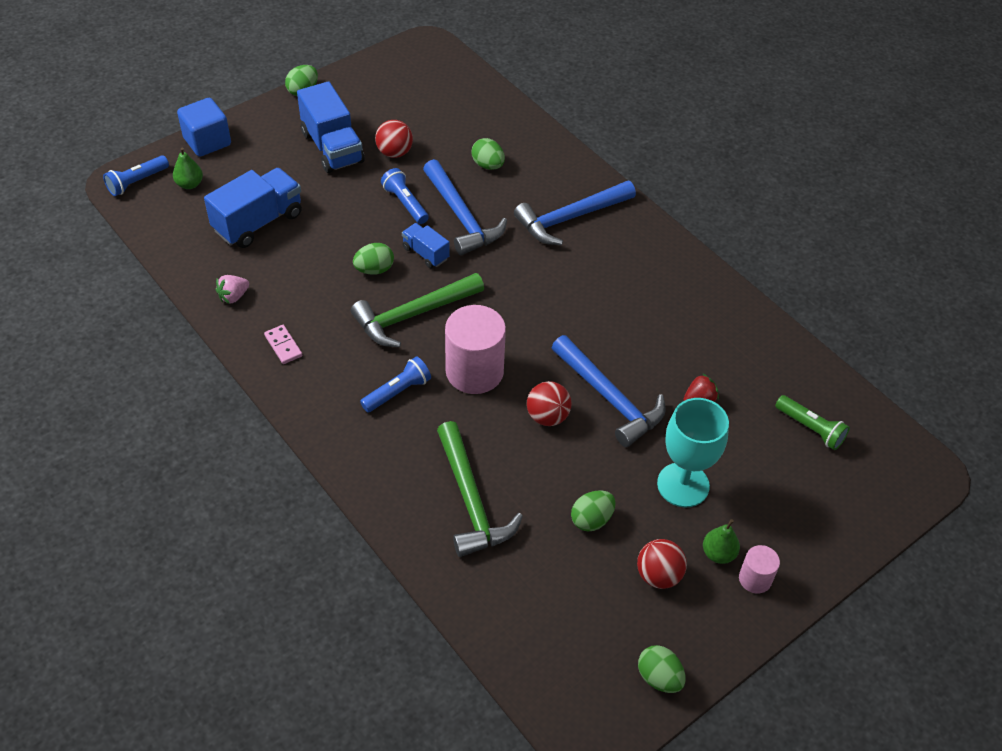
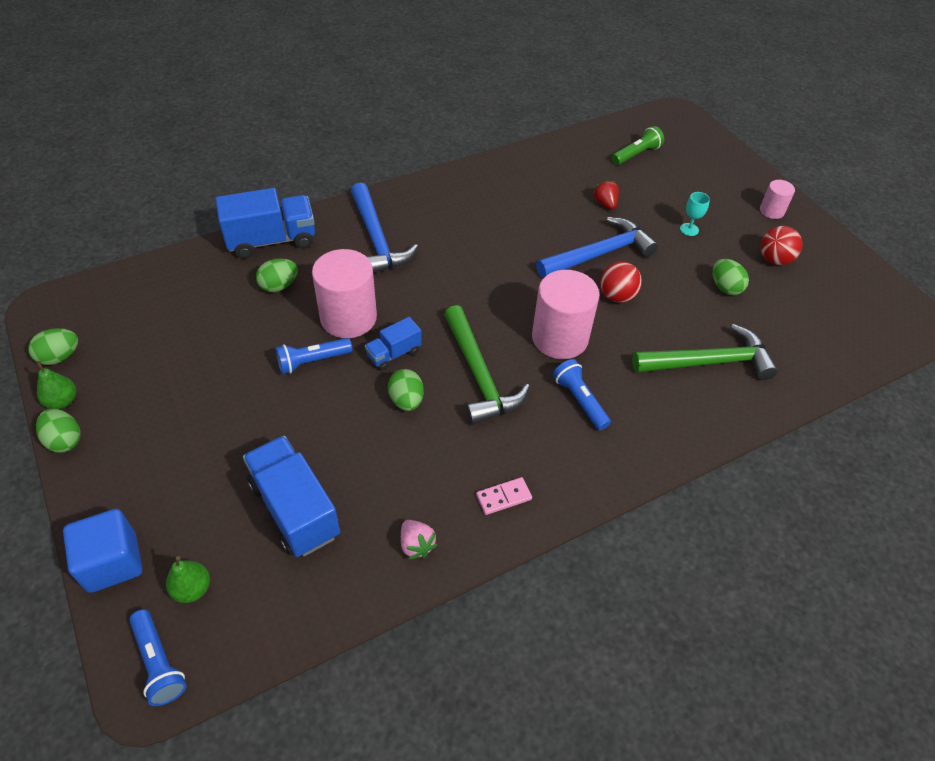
camera: 80 degrees left, 0 degrees up
blue truck [297,81,365,173] -> blue truck moved to [215,188,315,259]
red ball [375,120,413,158] -> none
blue hammer [423,159,507,256] -> pink cylinder [312,249,377,338]
green egg [638,645,686,693] -> green egg moved to [28,328,78,365]
turquoise goblet [657,398,729,507] -> turquoise goblet [680,192,710,236], size x0.44
green pear [703,519,740,564] -> green pear moved to [36,361,76,409]

